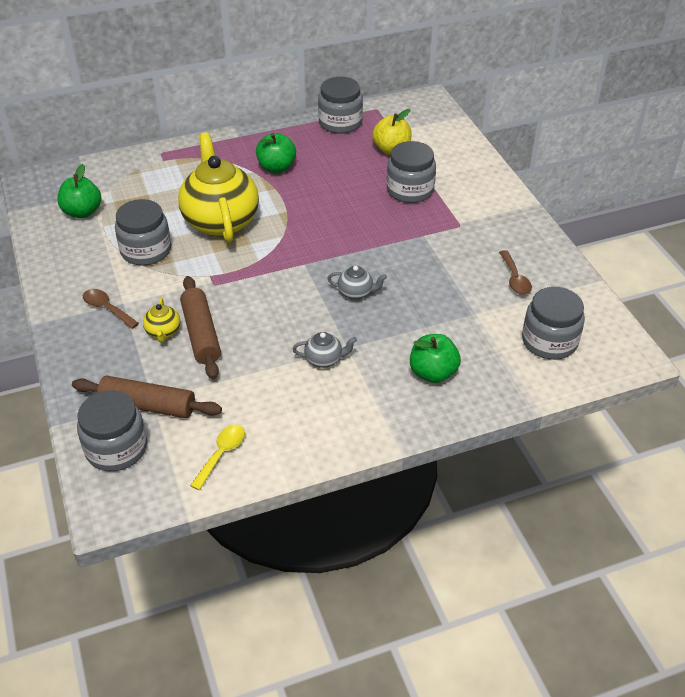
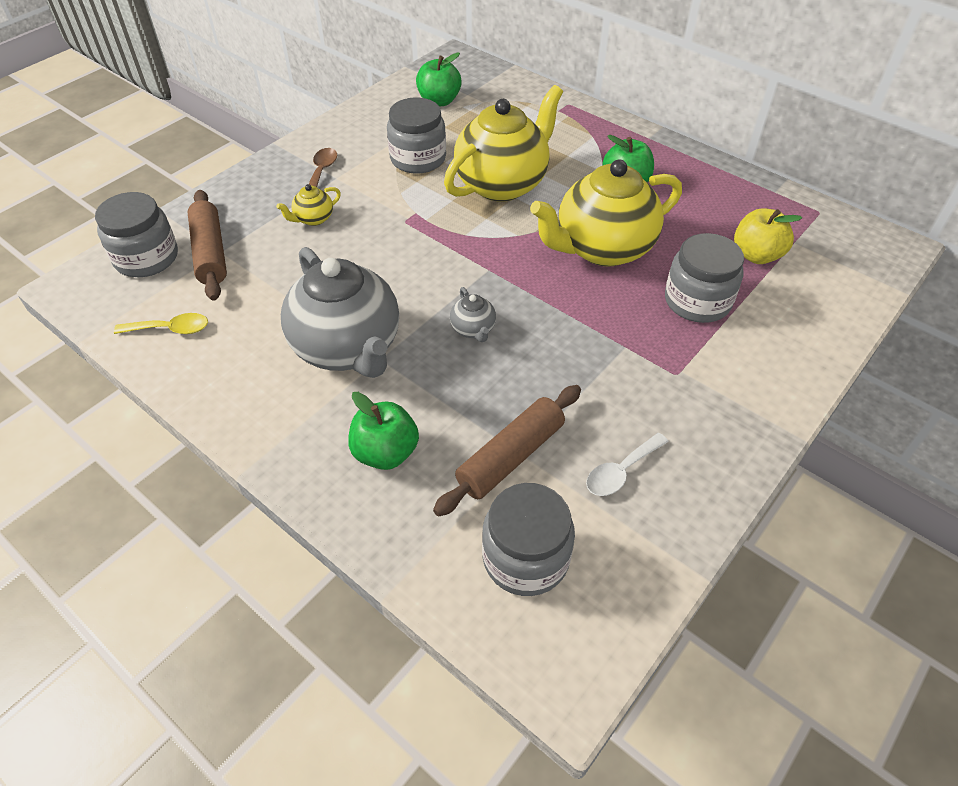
camera: 60 degrees right, 5 degrees up
brown rolling pin [180,276,221,379] -> brown rolling pin moved to [433,385,581,516]
grey teapot [292,332,357,368] -> grey teapot [281,247,399,378], size x2.41
grey jar [318,77,363,134] -> none
brown spoon [499,250,532,295] -> white spoon [586,433,669,496]
none -> yellow teapot [530,159,682,267]

